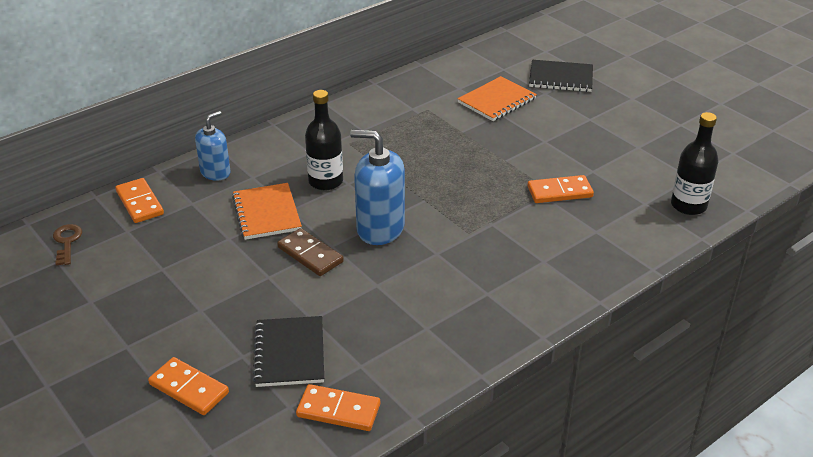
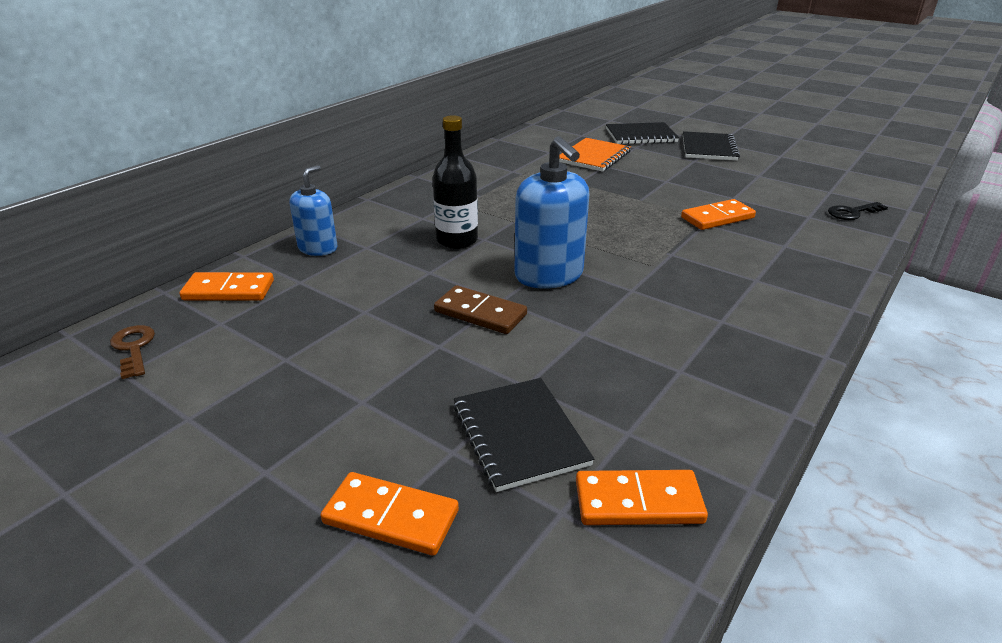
camera: 15 degrees left, 5 degrees down
orange domino [115,178,164,223] -> orange domino turned 45 degrees counterclockwise [179,272,274,301]
orange notebook [232,183,302,240] -> none
blue soap dispenser [350,130,405,245] -> blue soap dispenser turned 120 degrees counterclockwise [515,136,589,289]
black bottle [671,112,718,215] -> black key [828,202,888,220]
none -> black notebook [683,131,740,161]

